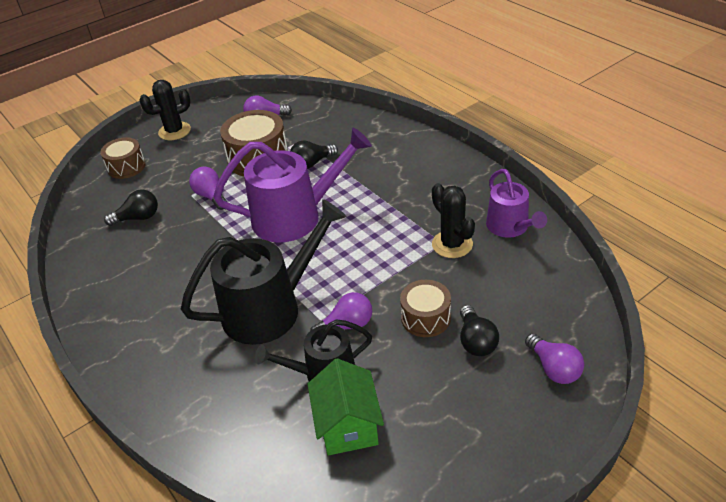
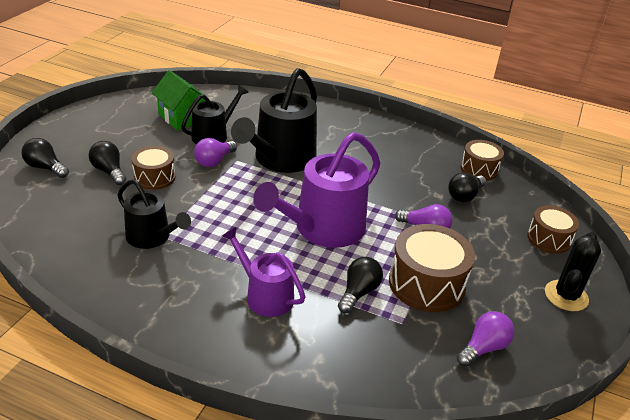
camera: 145 degrees right, 5 degrees down
black cactus [432,183,475,258] -> black watering can [117,179,191,249]
purple watering can [486,169,547,238] -> purple watering can moved to [222,227,305,317]
purple light bulb [525,333,584,384] -> black light bulb [21,138,69,178]
none -> brown drum [461,140,504,180]

